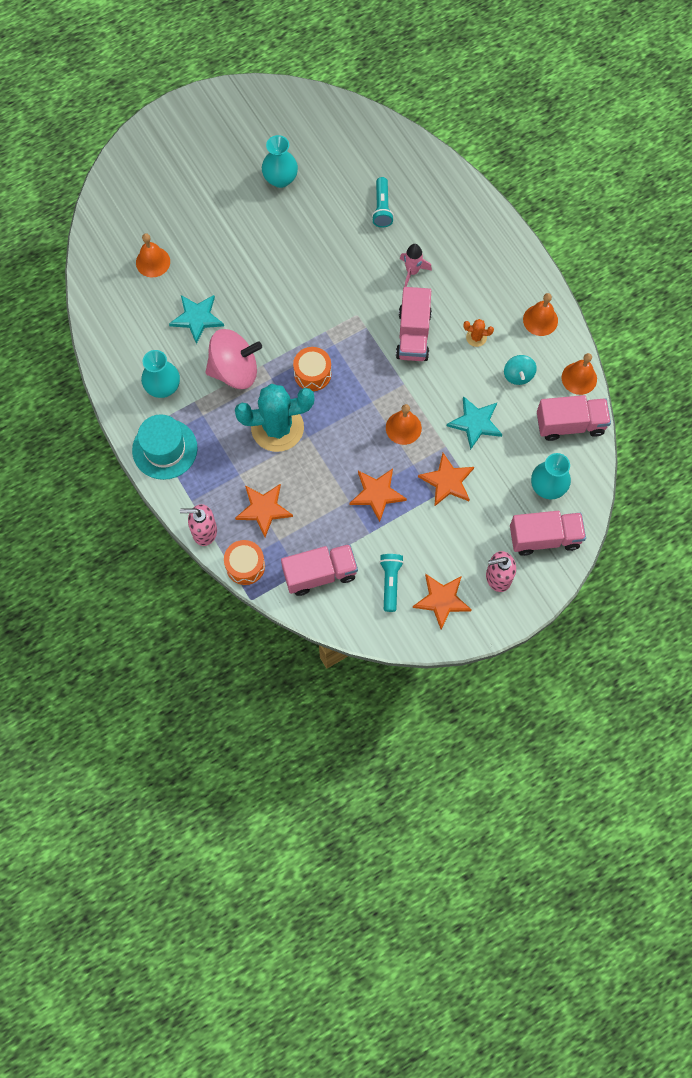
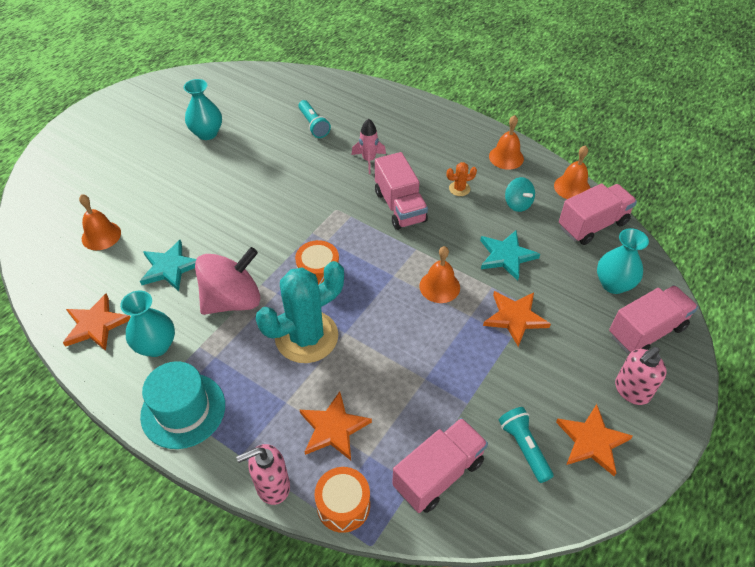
camera: 25 degrees left, 20 degrees down
orange star [350,468,407,522] -> orange star moved to [63,294,130,351]

